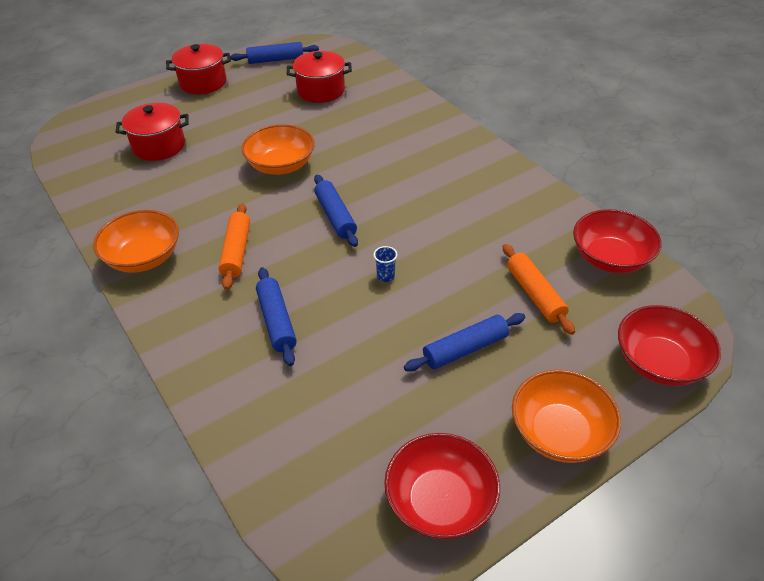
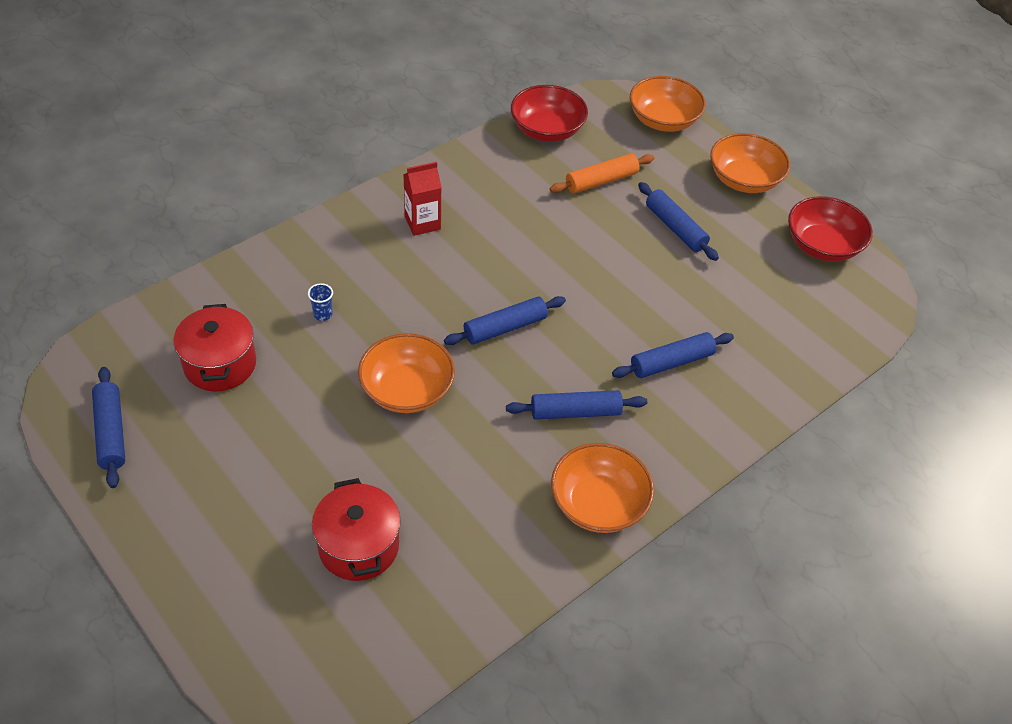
camera: 100 degrees left, 5 degrees up
red pot [166,44,231,94] -> none
orange rolling pin [219,203,250,290] -> blue rolling pin [506,390,647,420]
blue cup [373,246,397,282] -> blue cup moved to [308,283,333,321]
red bowl [618,305,721,386] -> orange bowl [630,76,706,132]
none -> red carton [404,162,442,236]

